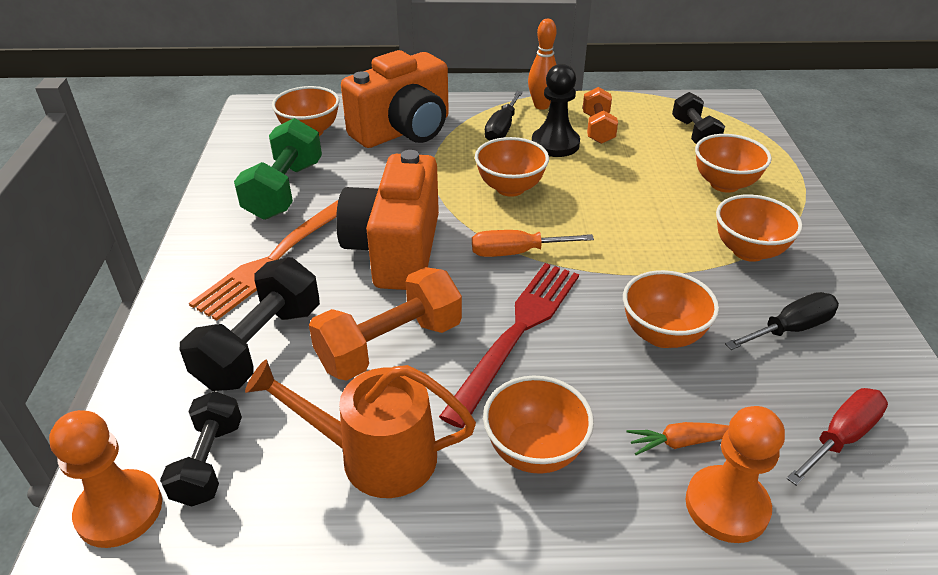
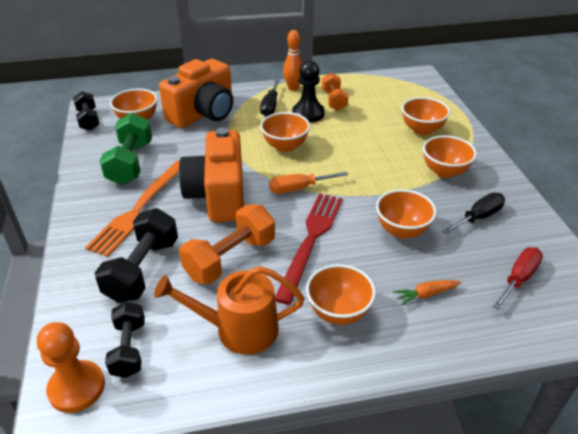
camera: 10 degrees left, 0 degrees up
black dumbbell [672,92,725,144] -> black dumbbell moved to [73,91,99,131]
orange pawn [685,406,785,543] -> none

